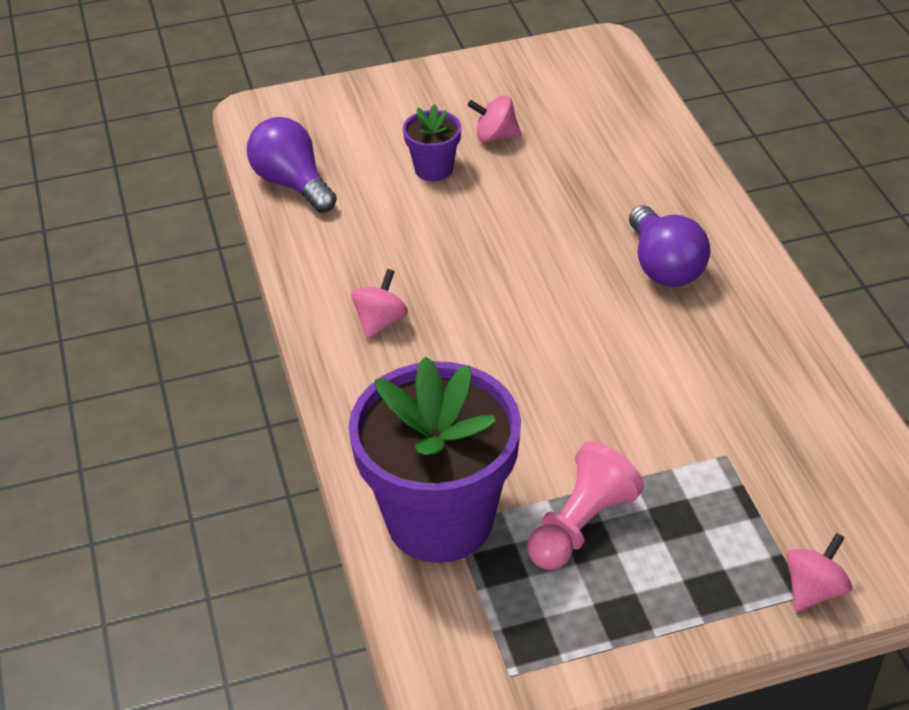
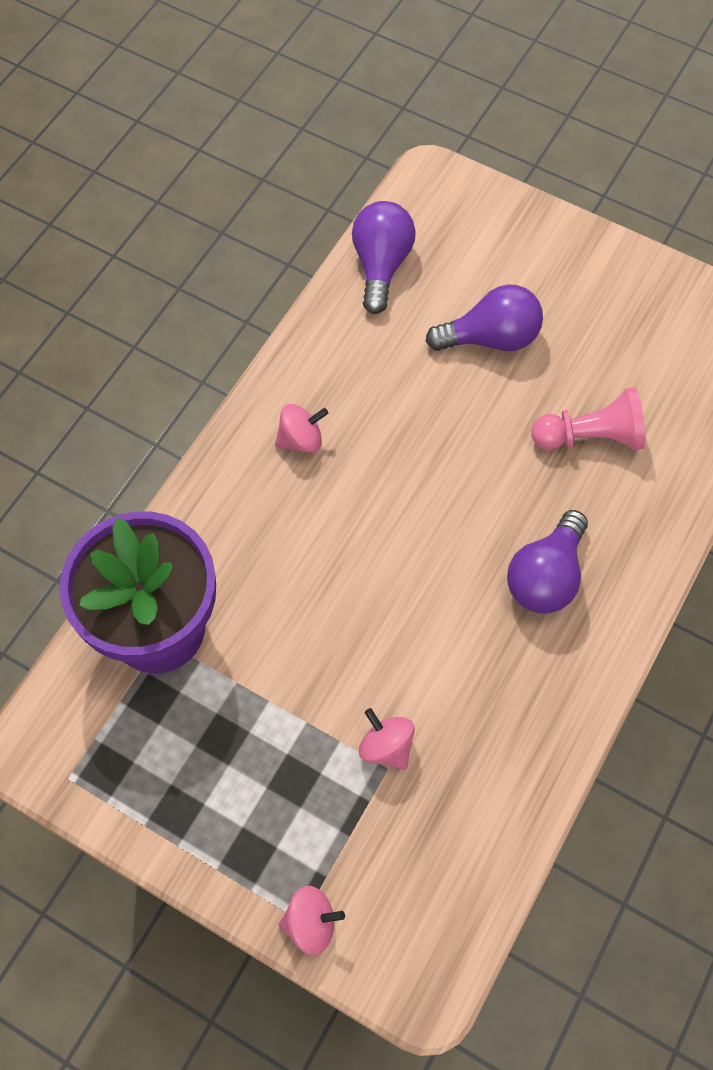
camera: 45 degrees right, 20 degrees up
purple flower pot [403,104,461,181] -> purple light bulb [426,284,543,351]
pink spinning top [468,95,522,142] -> pink spinning top moved to [359,708,415,770]
pink pawn [528,441,644,570] -> pink pawn moved to [531,387,645,450]

